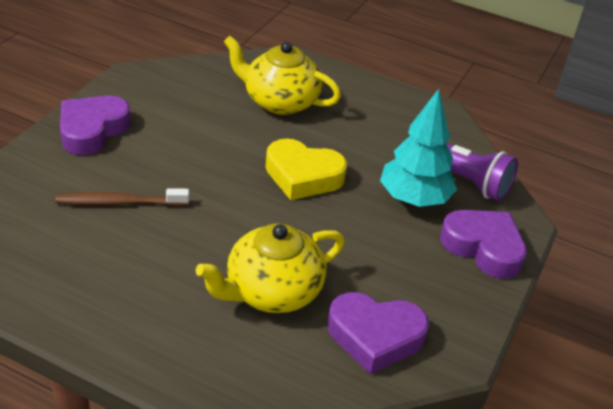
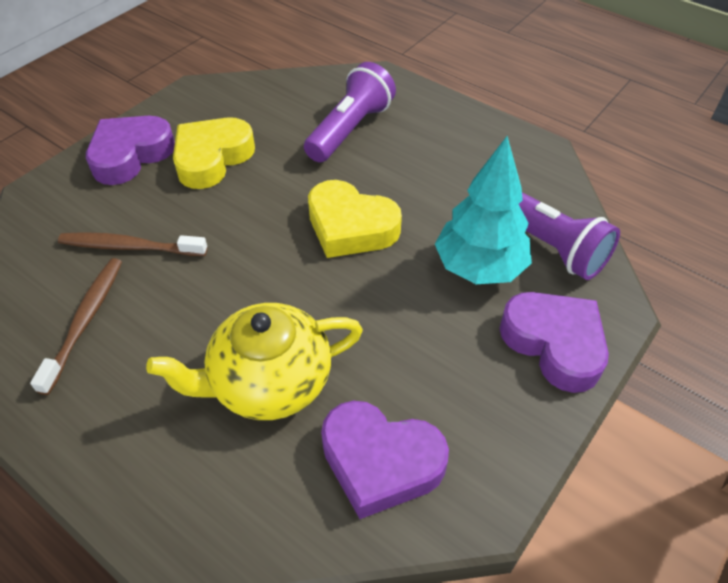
camera: 15 degrees right, 10 degrees up
yellow teapot [223,35,341,115] -> purple flashlight [304,62,396,162]
none -> brown toothbrush [30,258,122,395]
none -> yellow heart [173,117,255,189]

